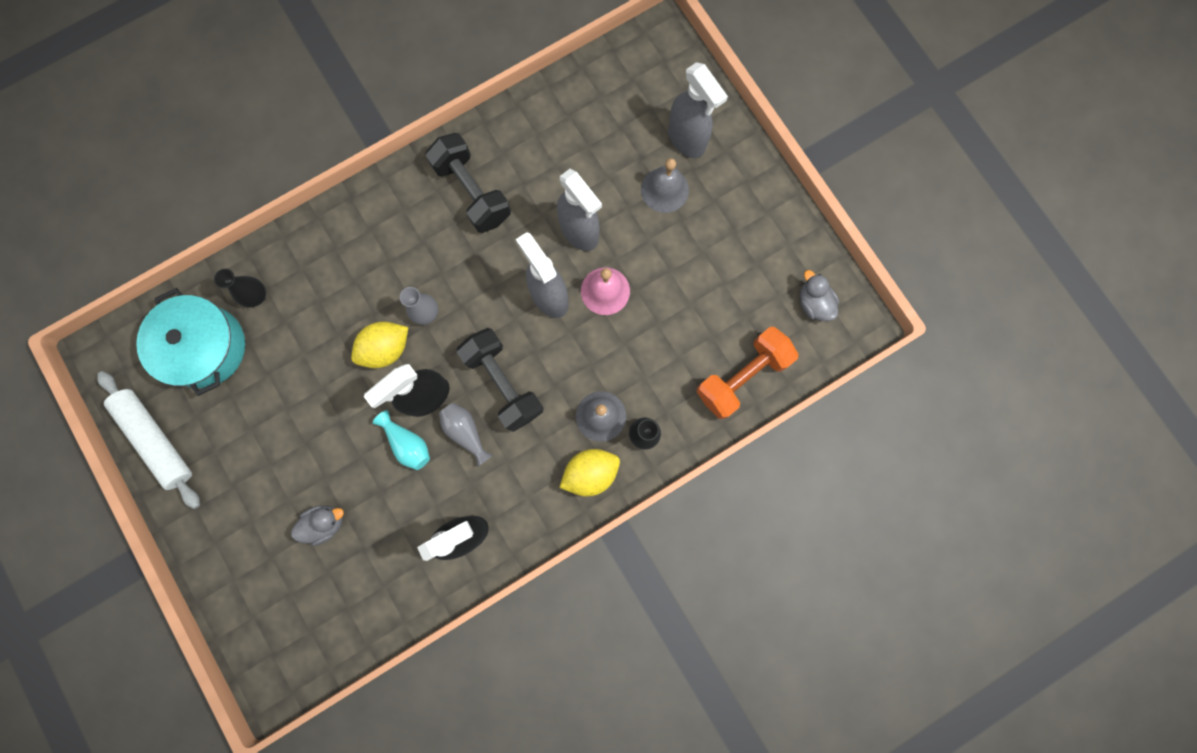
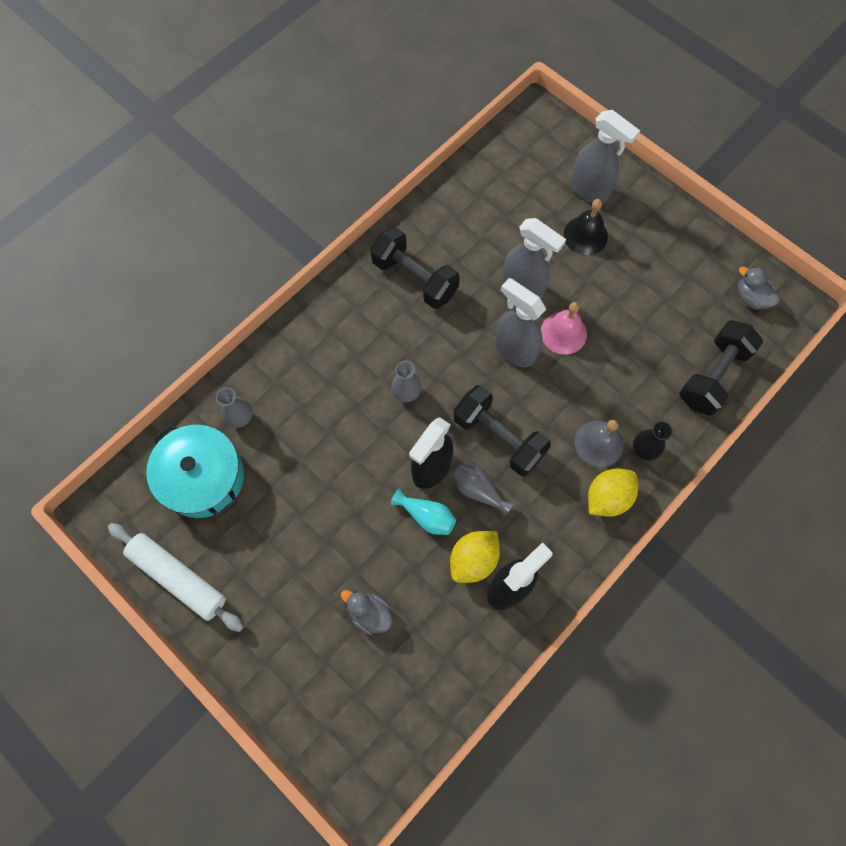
camera: 15 degrees left, 10 degrees down
black vase [214,269,266,308] -> grey vase [216,387,253,428]
grey duck [291,506,344,546] -> grey duck turned 105 degrees counterclockwise [341,590,393,635]
yellow lemon [351,322,409,368] -> yellow lemon moved to [450,531,500,583]
grey bell [641,158,689,213] -> black bell [563,199,608,255]
orange dumbbell [696,327,799,419] -> black dumbbell [679,320,763,416]

